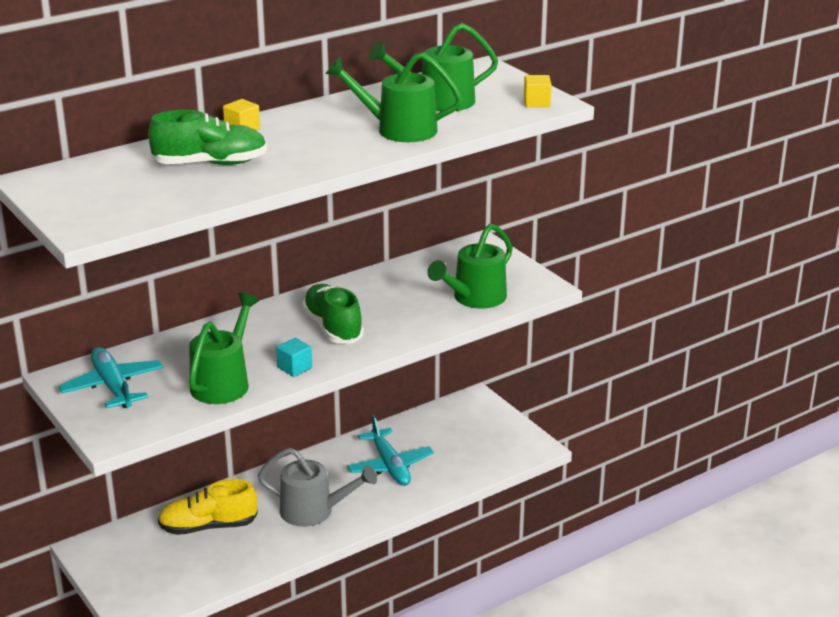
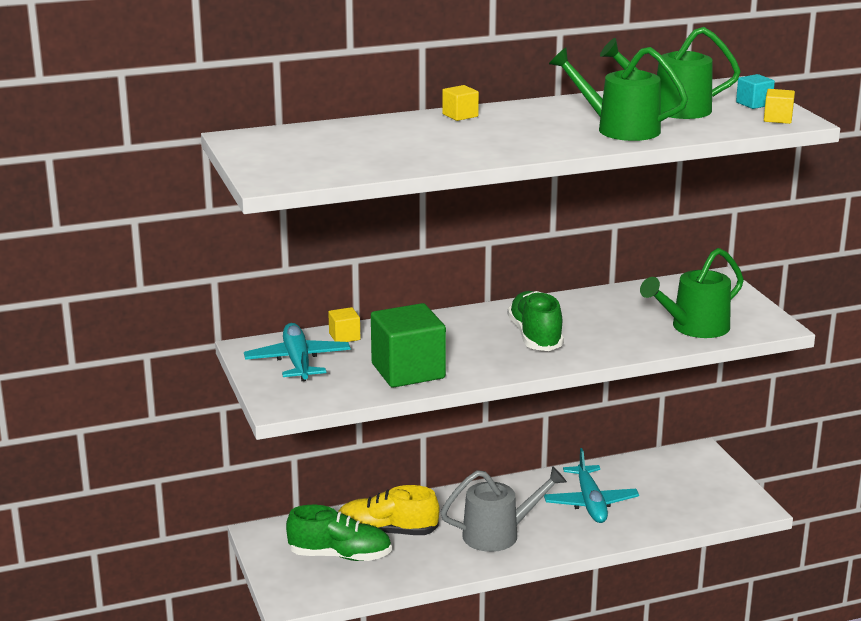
camera: 15 degrees right, 5 degrees down
green shoe [148,110,267,165] -> green shoe moved to [286,505,392,561]
green watering can [189,293,260,404] -> green cube [371,303,446,388]
grey watering can [258,448,377,527] -> grey watering can turned 45 degrees counterclockwise [441,466,567,552]
turquoise cube [276,338,312,377] -> turquoise cube moved to [736,74,775,109]
none -> yellow cube [328,307,360,342]

